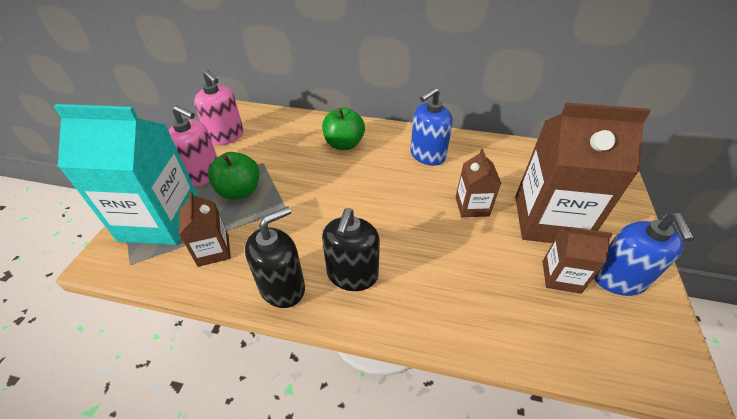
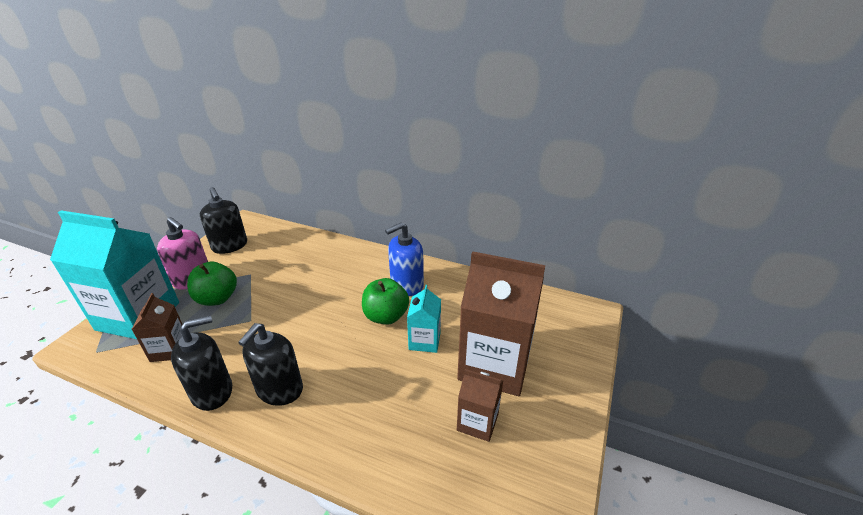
camera: 10 degrees right, 10 degrees down
pink soap dispenser [194,70,244,145] -> black soap dispenser [200,187,247,254]
green apple [322,107,365,150] -> green apple moved to [362,278,409,325]
brown carton [456,149,501,217] -> turquoise carton [407,285,441,353]
blue soap dispenser [594,213,694,296] -> none

